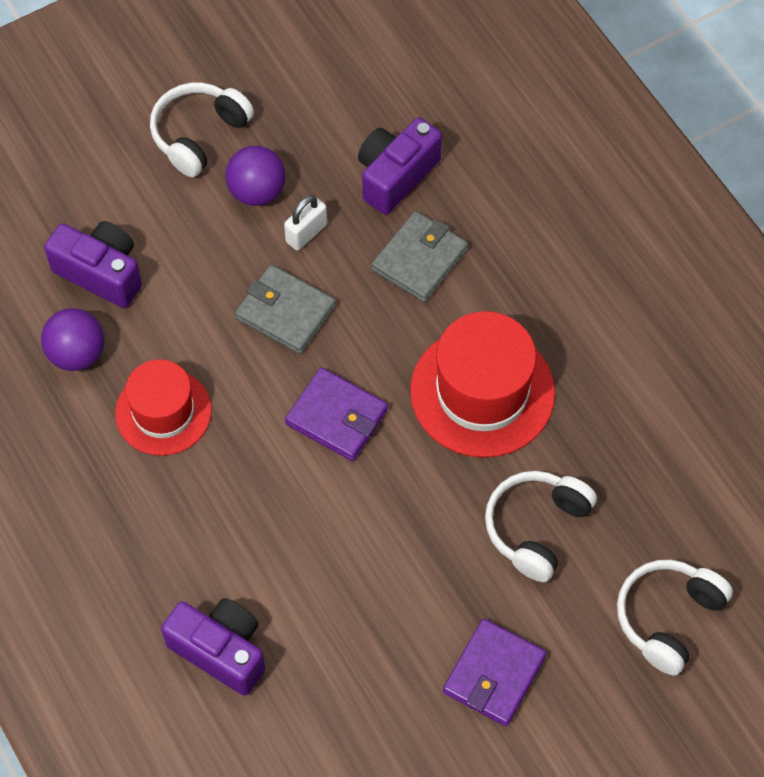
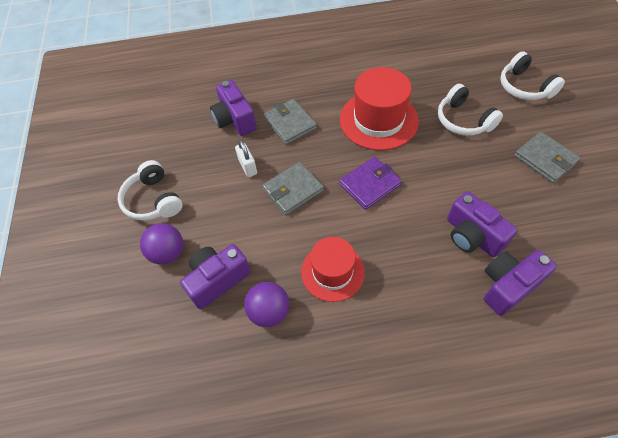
camera: 65 degrees left, 5 degrees down
purple ball [225,146,286,206] -> purple ball moved to [140,223,183,264]
purple wallet [443,619,547,726] -> grey wallet [514,132,580,183]
none -> purple camera [447,192,517,257]

